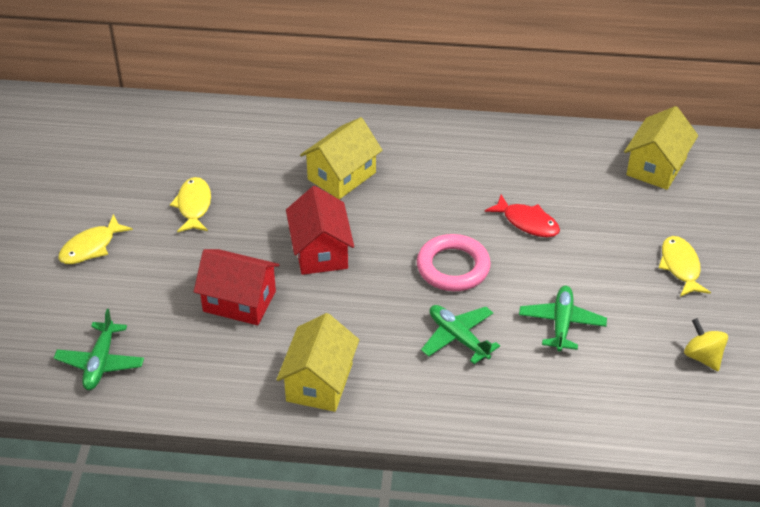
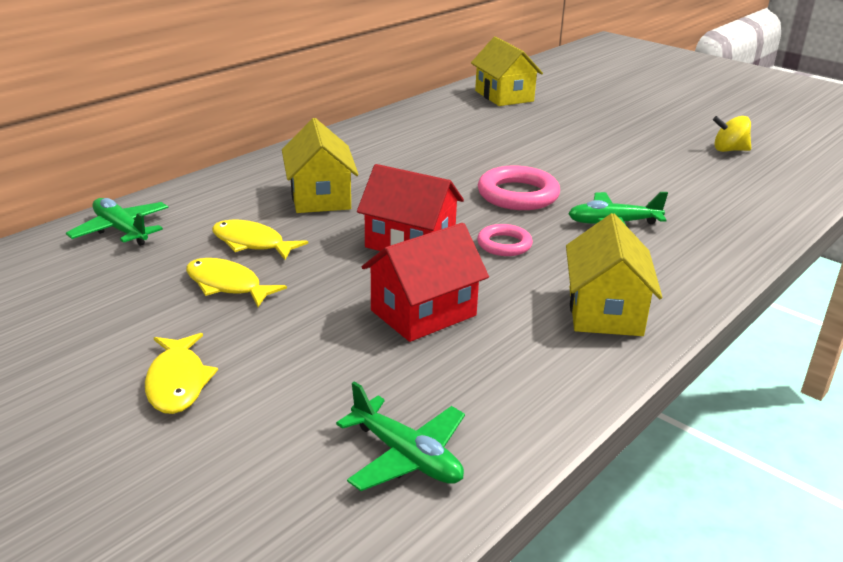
camera: 55 degrees left, 15 degrees down
yellow house [276,313,359,412] -> yellow house turned 45 degrees clockwise [566,213,662,336]
red fish [485,195,560,237] -> none
green plane [519,286,607,352] -> green plane moved to [66,198,169,246]
yellow fish [659,236,711,297] -> yellow fish moved to [212,220,308,260]
none -> pink ring [477,224,533,256]

